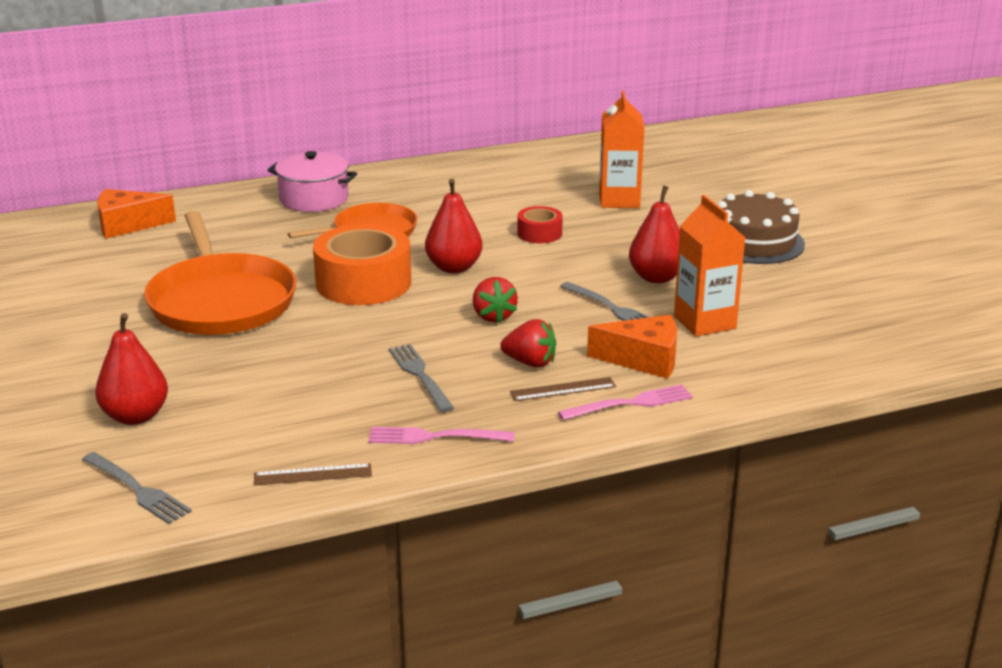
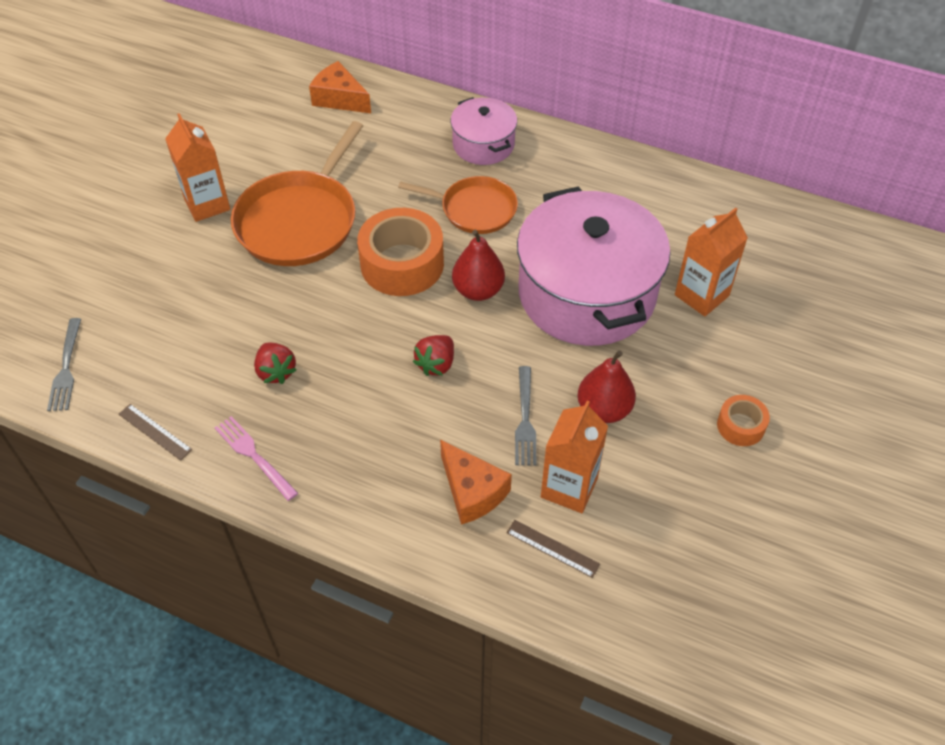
camera: 45 degrees right, 25 degrees up
red pear [95,313,168,425] -> none
grey fork [389,344,454,412] -> none
red strawberry [500,319,556,367] -> red strawberry moved to [254,343,296,384]
brown ruler [510,377,616,401] -> brown ruler moved to [506,520,600,578]
red tape [517,206,563,243] -> pink pot [517,186,670,346]
pink fork [558,384,693,420] -> none
brown cake [718,190,805,264] -> orange tape [717,395,770,446]
none -> orange carton [165,113,230,222]

